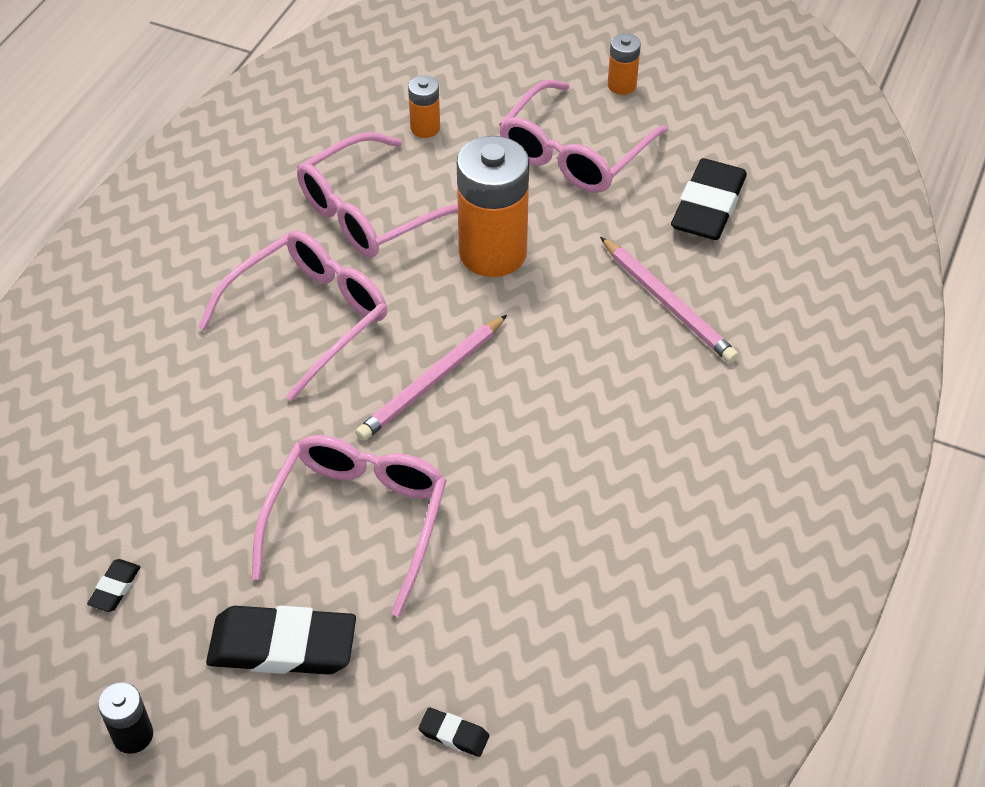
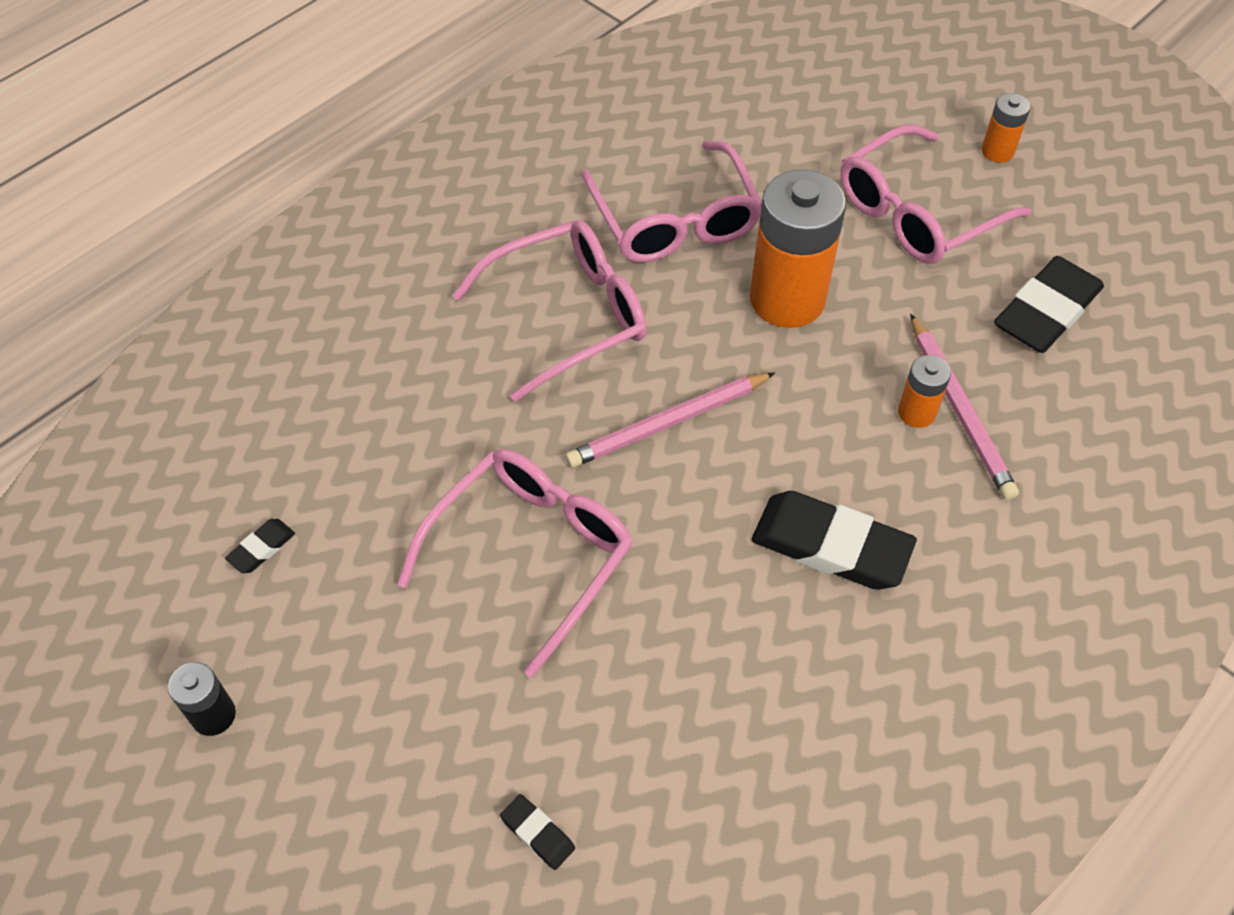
camera: 20 degrees right, 5 degrees up
black eraser [206,606,356,675] -> black eraser moved to [752,491,917,590]
pink glasses [297,132,458,258] -> pink glasses turned 90 degrees counterclockwise [581,141,762,263]
orange battery [408,75,440,138] -> orange battery moved to [898,355,951,428]

